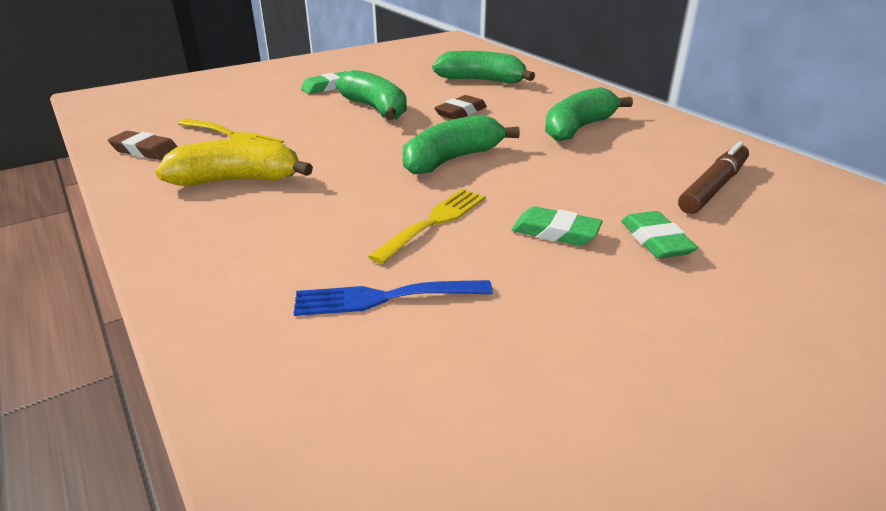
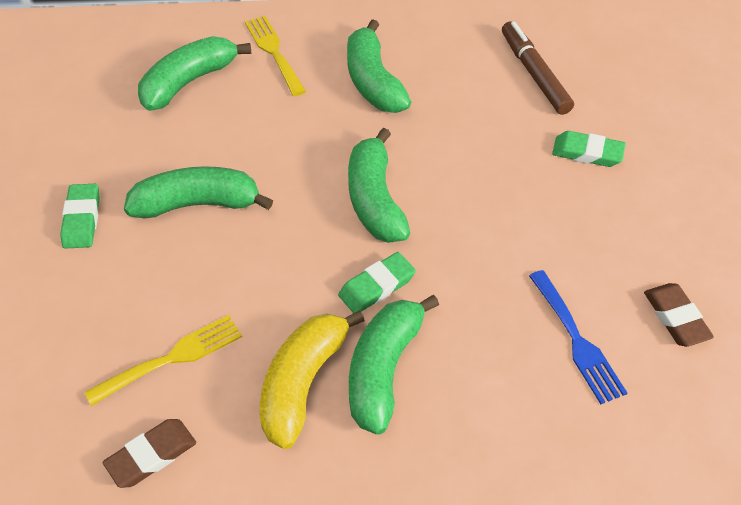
camera: 60 degrees left, 20 degrees up
blue fork [294,280,493,316] -> blue fork turned 45 degrees counterclockwise [529,270,627,404]
yellow fork [368,189,486,264] -> yellow fork moved to [245,16,306,96]
brown eraser [434,95,487,119] -> brown eraser moved to [644,283,714,347]
green eraser [512,206,603,246] -> green eraser moved to [338,252,416,313]
none -> green banana [349,295,439,434]

